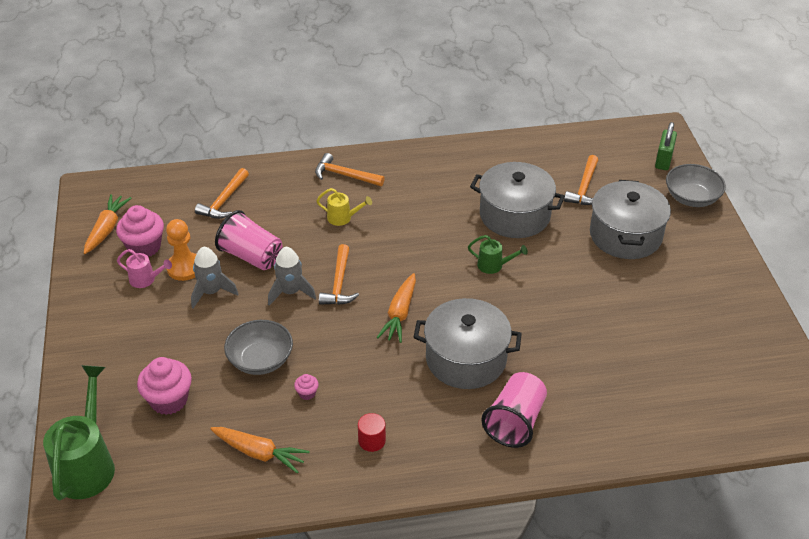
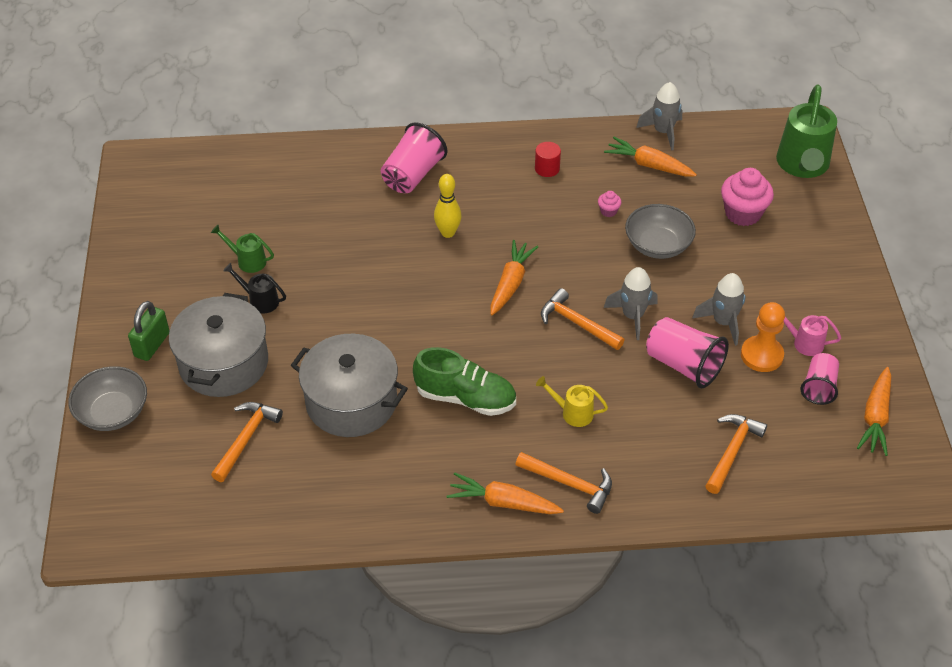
camera: 175 degrees left, 5 degrees up
pink cupcake [116,205,164,257] -> pink cup [801,353,839,405]
orange hammer [319,244,359,305] -> orange hammer turned 60 degrees counterclockwise [541,288,624,350]
grey pot [414,298,522,389] -> yellow bowling pin [434,174,461,238]
green watering can [468,235,528,274] -> green watering can moved to [211,225,274,273]
green padlock [655,122,677,170] -> green padlock moved to [128,301,170,361]
none -> black watering can [223,263,286,314]
none -> green shoe [413,347,516,416]
none -> orange carrot [447,472,564,514]
none -> grey rocket [636,82,682,151]

